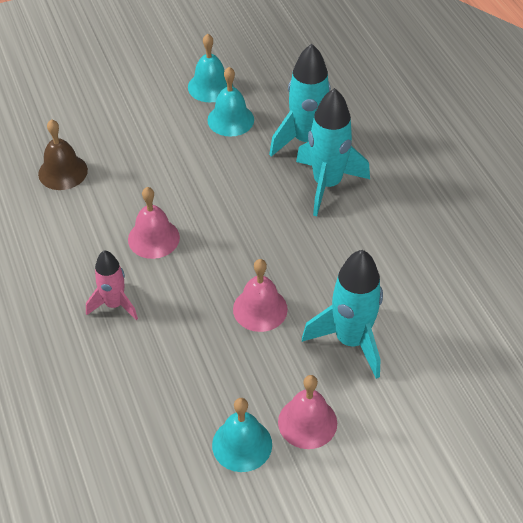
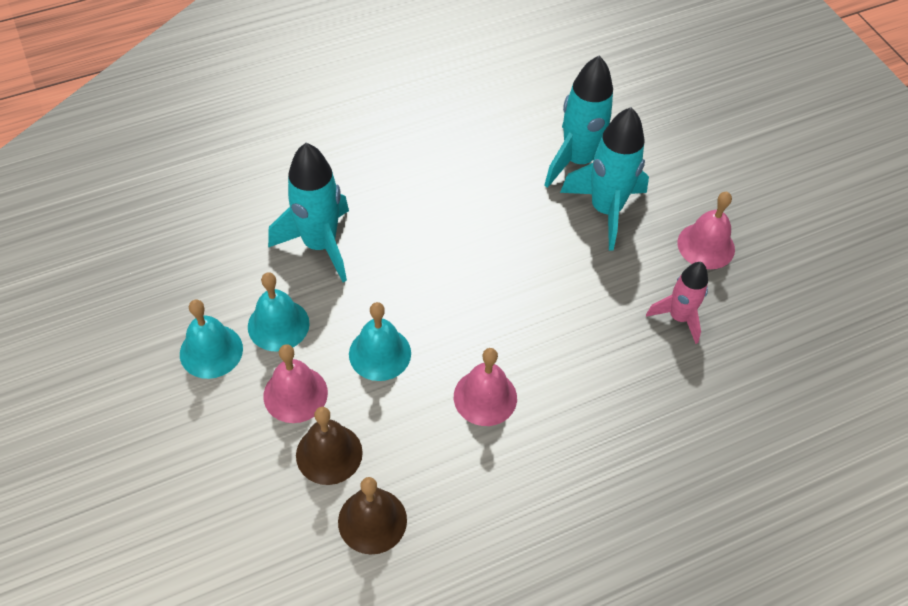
camera: 95 degrees left, 5 degrees up
pink rocket [86,250,138,320] -> pink rocket moved to [646,262,708,344]
turquoise bell [212,398,272,472] -> turquoise bell moved to [349,302,411,381]
pink bell [233,259,288,332] -> pink bell moved to [263,344,328,423]
turquoise rocket [296,88,370,216] -> turquoise rocket moved to [544,56,613,188]
none -> brown bell [296,407,363,485]

